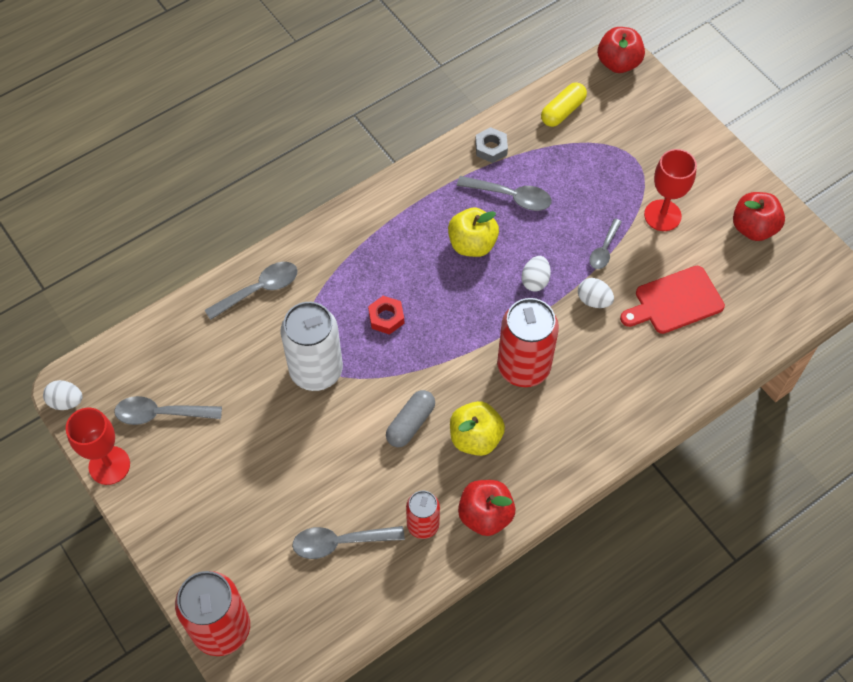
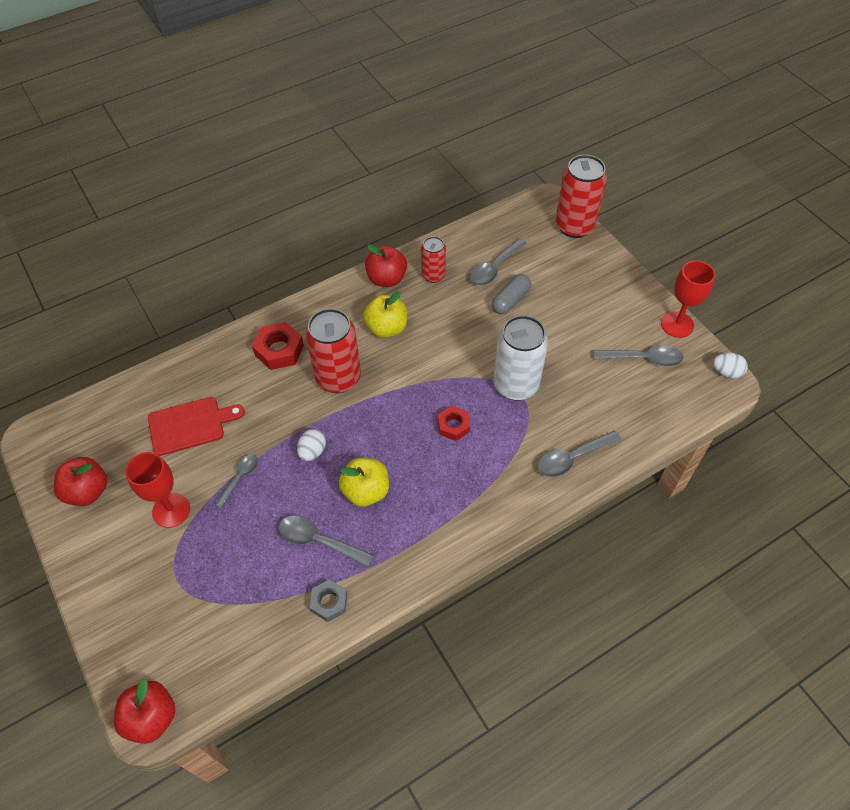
camera: 175 degrees left, 5 degrees down
grey spoon [292,526,405,559] -> grey spoon turned 135 degrees clockwise [469,238,527,286]
grey capsule [386,390,435,447] -> grey capsule moved to [492,274,531,314]
yellow capsule [541,82,587,127] -> none
white egg [578,278,614,308] -> none
none -> red nut [252,322,304,370]

